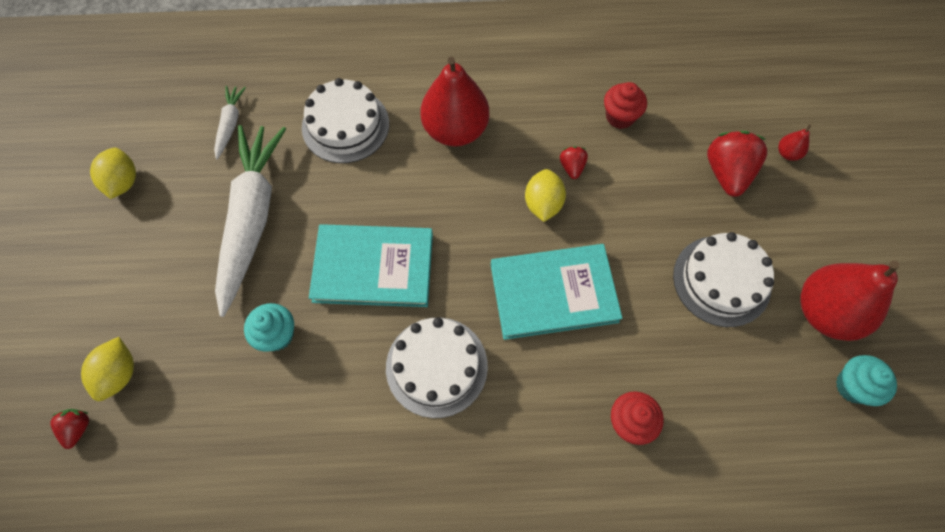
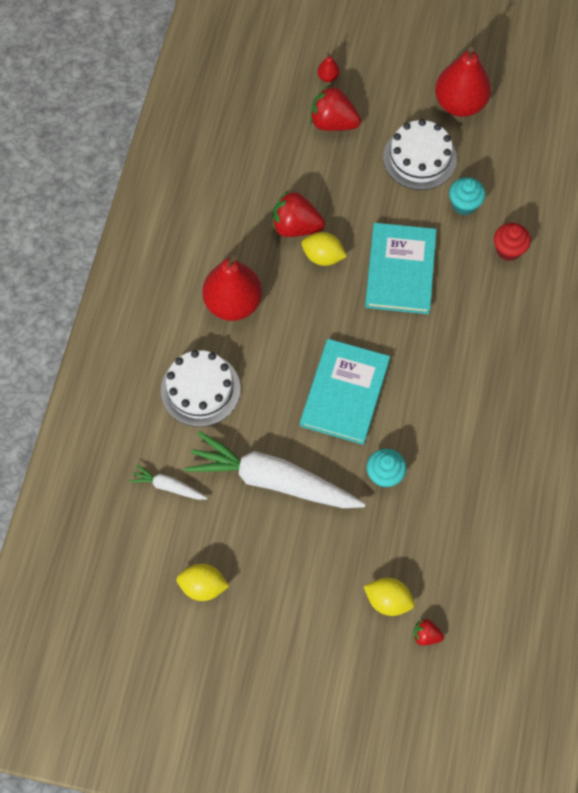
camera: 75 degrees left, 0 degrees up
white cake [386,317,488,418] -> none
red strawberry [560,146,588,179] -> red strawberry [272,191,325,237], size x1.95
red cupcake [604,82,647,129] -> none
turquoise cupcake [836,355,897,406] -> turquoise cupcake moved to [449,177,486,215]

